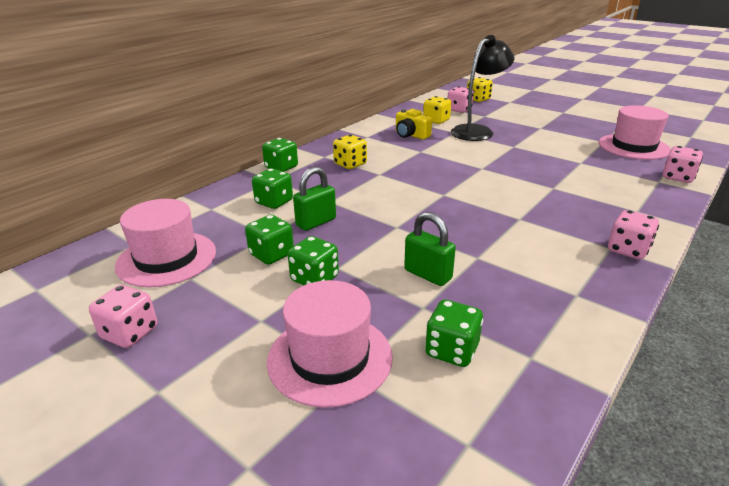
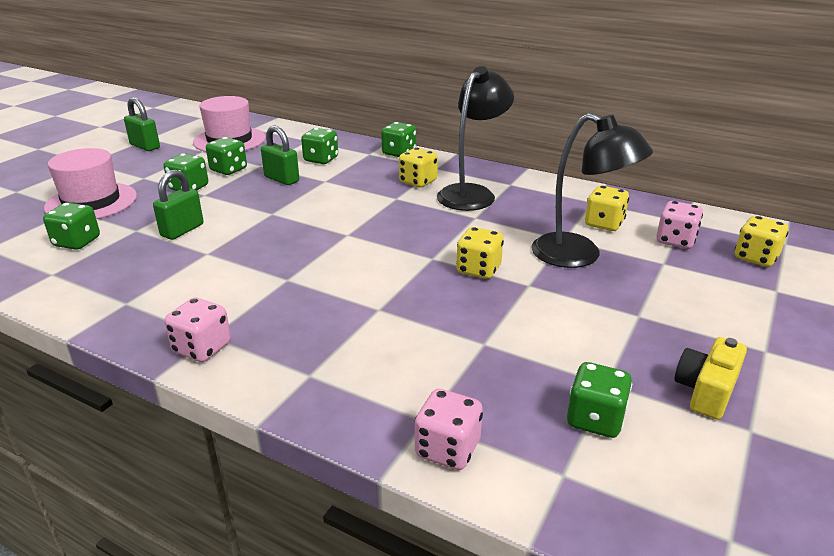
camera: 80 degrees right, 0 degrees up
pink dice [89,285,157,348] -> green padlock [124,97,160,151]
yellow camera [396,109,432,139] -> yellow camera moved to [674,337,747,419]
pink hat [599,105,671,160] -> green dice [567,362,632,438]
none -> black lamp [437,66,514,211]
none -> yellow dice [456,227,504,279]

